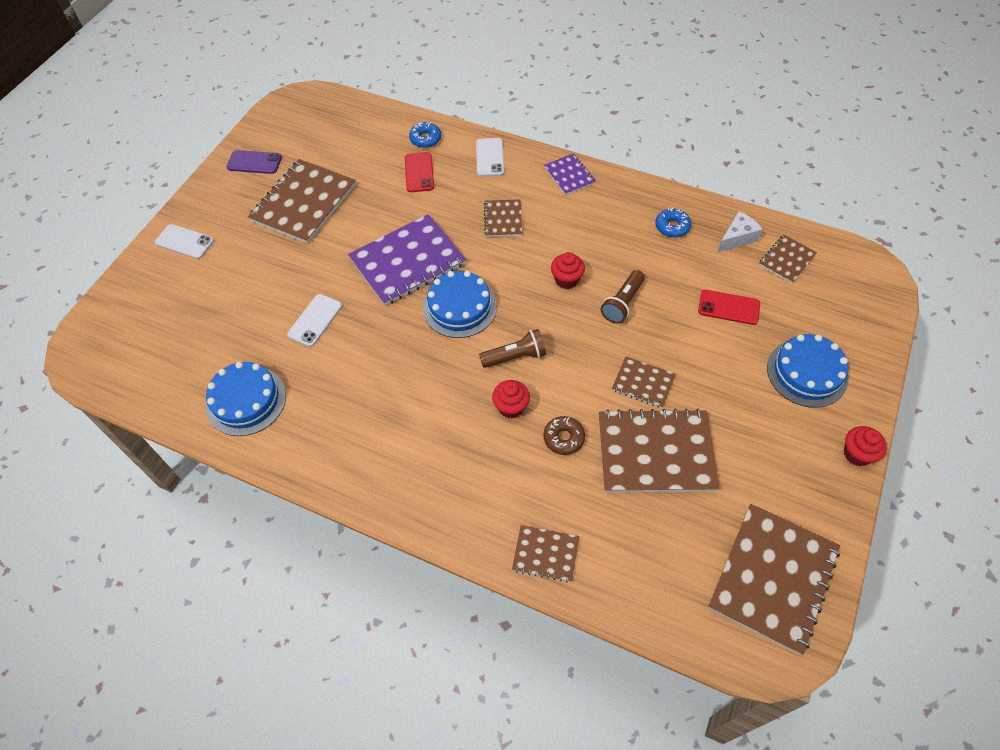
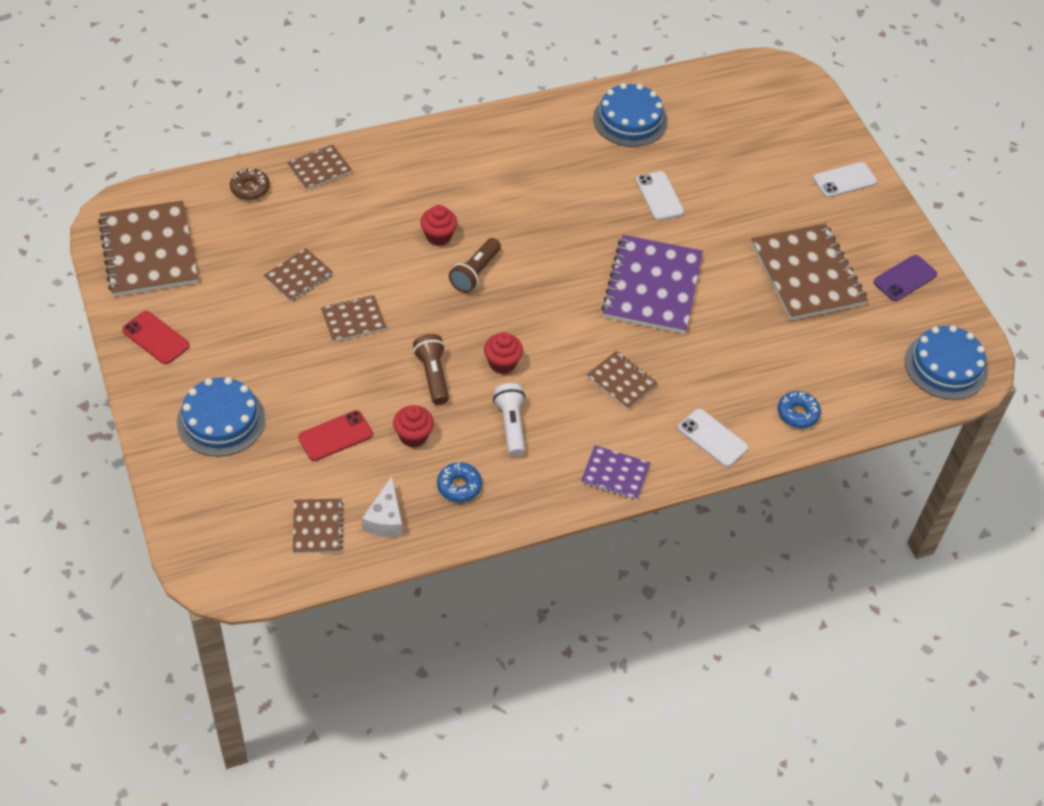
camera: 130 degrees right, 5 degrees down
red phone [405,152,434,192] -> red phone moved to [122,311,190,364]
blue cake [423,271,497,338] -> blue cake moved to [904,325,988,400]
brown donut [543,416,585,455] -> brown donut moved to [230,168,270,200]
brown notebook [599,409,719,492] -> brown notebook [264,248,333,301], size x0.51
red cupcake [844,426,887,466] -> red cupcake moved to [393,405,434,448]
none -> white flashlight [493,383,525,457]

